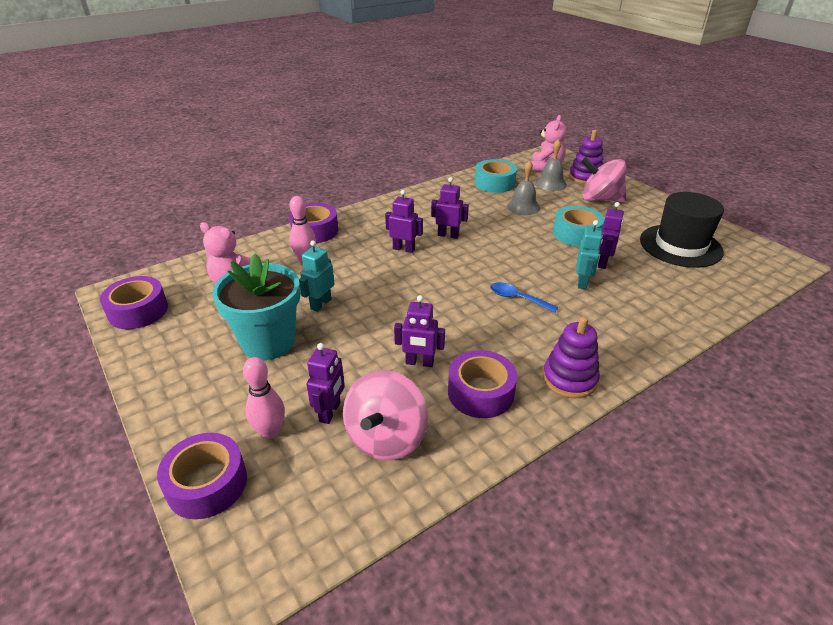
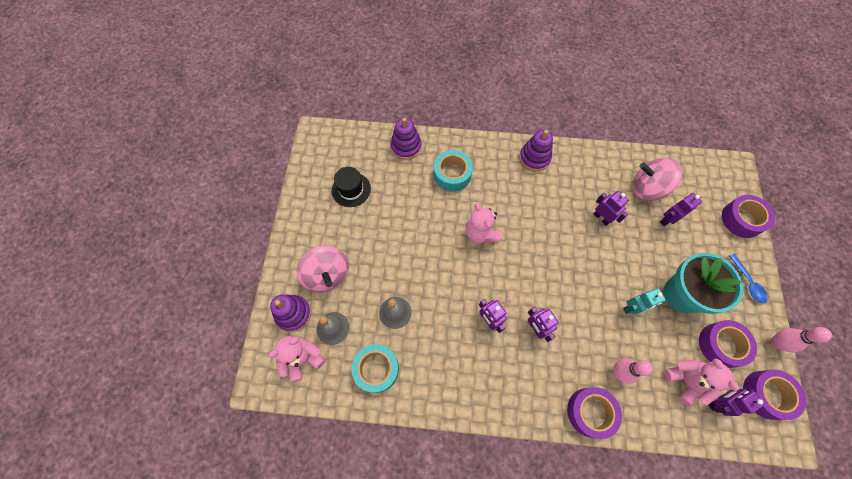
camera: 140 degrees left, 30 degrees up
pink bowling pin [243,357,285,439] -> pink bowling pin moved to [771,327,832,353]
pink spinning top [343,370,428,461] -> pink spinning top turned 135 degrees counterclockwise [633,158,682,201]
purple tape [448,350,517,418] -> purple tape moved to [699,320,757,368]
blue spoon [490,282,558,313] -> blue spoon moved to [729,254,768,303]
turquoise tape [553,206,604,247] -> turquoise tape moved to [434,150,473,192]
turquoise robot [576,220,603,289] -> none
purple robot [598,202,624,269] -> purple robot moved to [708,389,765,416]
black hat [640,192,724,268] -> black hat [332,167,371,207], size x0.63
none -> purple stacking toy [390,118,422,160]
none -> pink teddy bear [466,203,502,244]

